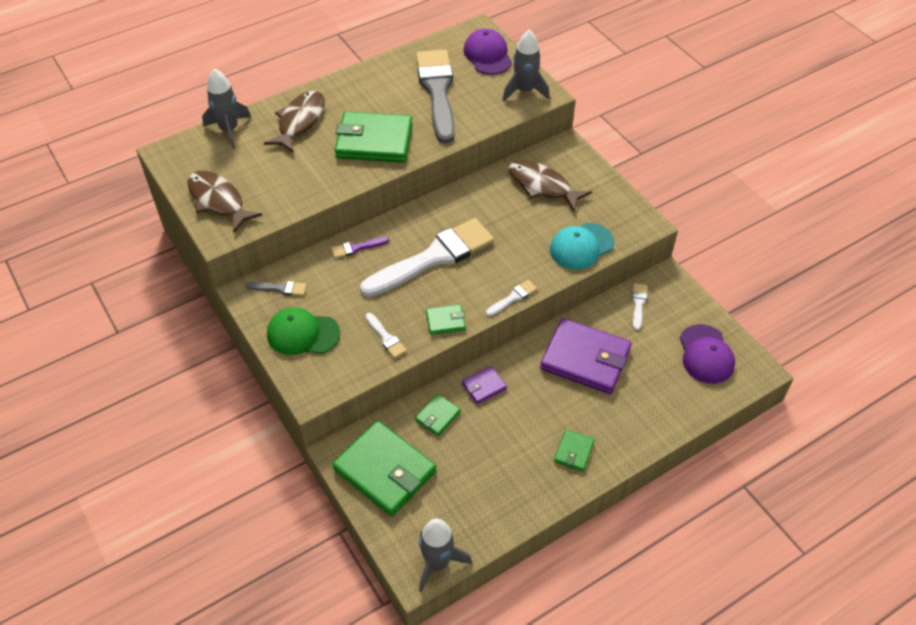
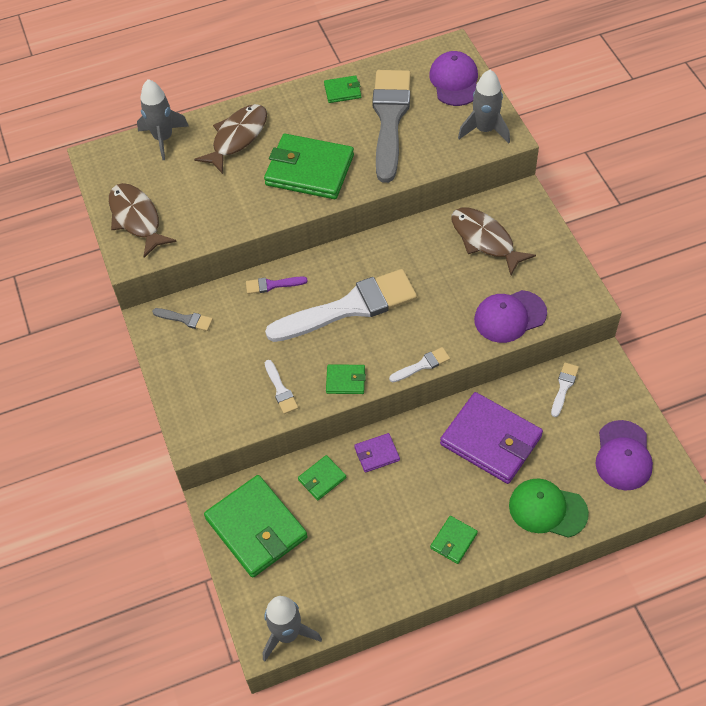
camera: 15 degrees right, 5 degrees up
green cap [267,307,340,355] -> green cap moved to [509,479,589,538]
turquoise cap [550,223,614,269] -> purple cap [474,290,547,343]
none -> green wallet [324,75,361,103]

